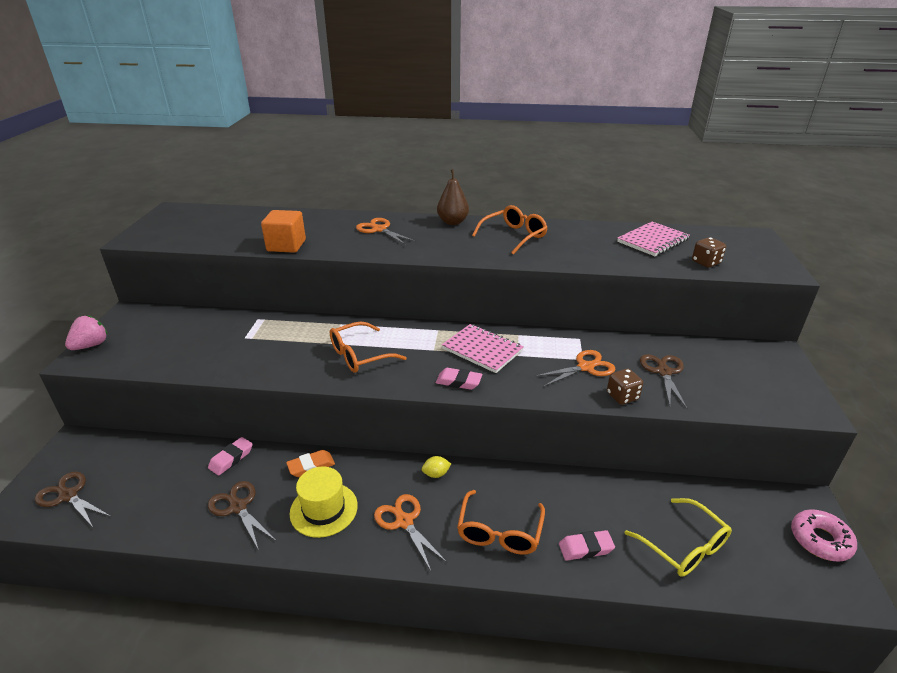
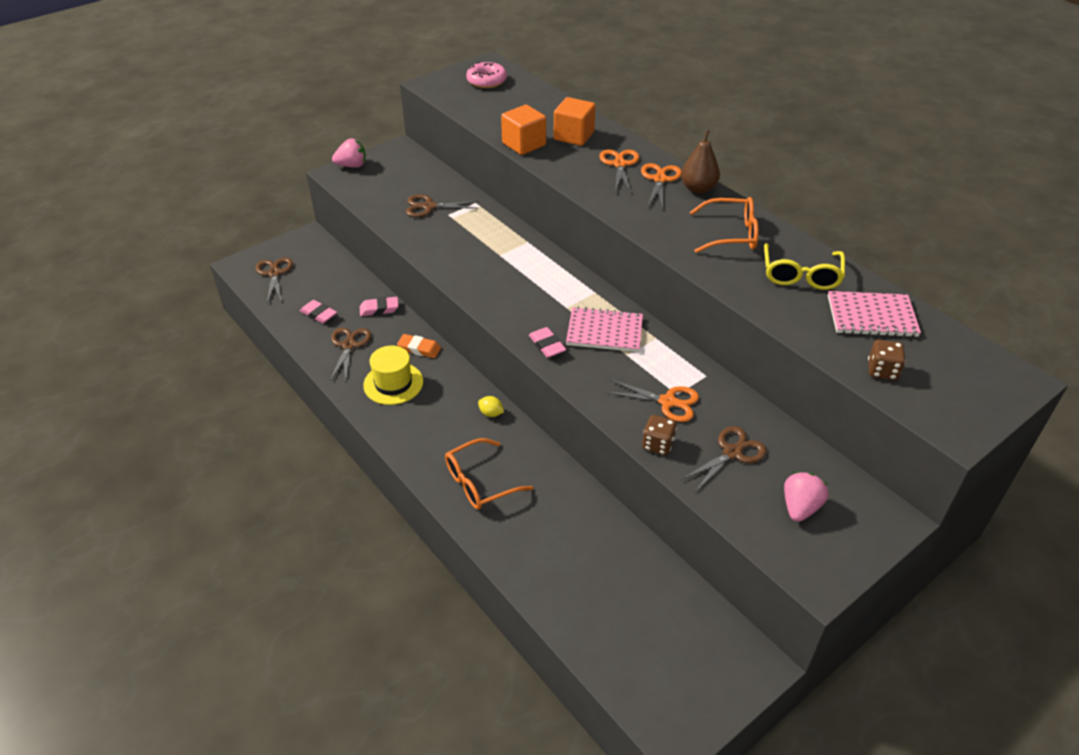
camera: 45 degrees right, 10 degrees up
orange glasses [330,321,407,373] -> none
orange scissors [374,494,448,571] -> orange scissors moved to [641,163,681,209]
pink notebook [442,324,524,373] -> pink notebook turned 75 degrees counterclockwise [566,307,643,352]
pink eraser [559,530,615,561] -> pink eraser moved to [300,300,337,323]
yellow glasses [625,498,732,577] -> yellow glasses moved to [764,243,845,290]
pink donut [791,509,857,562] -> pink donut moved to [466,62,507,88]
none -> brown scissors [406,194,479,217]
none -> orange cube [554,97,596,146]
none -> pink strawberry [784,472,828,522]

